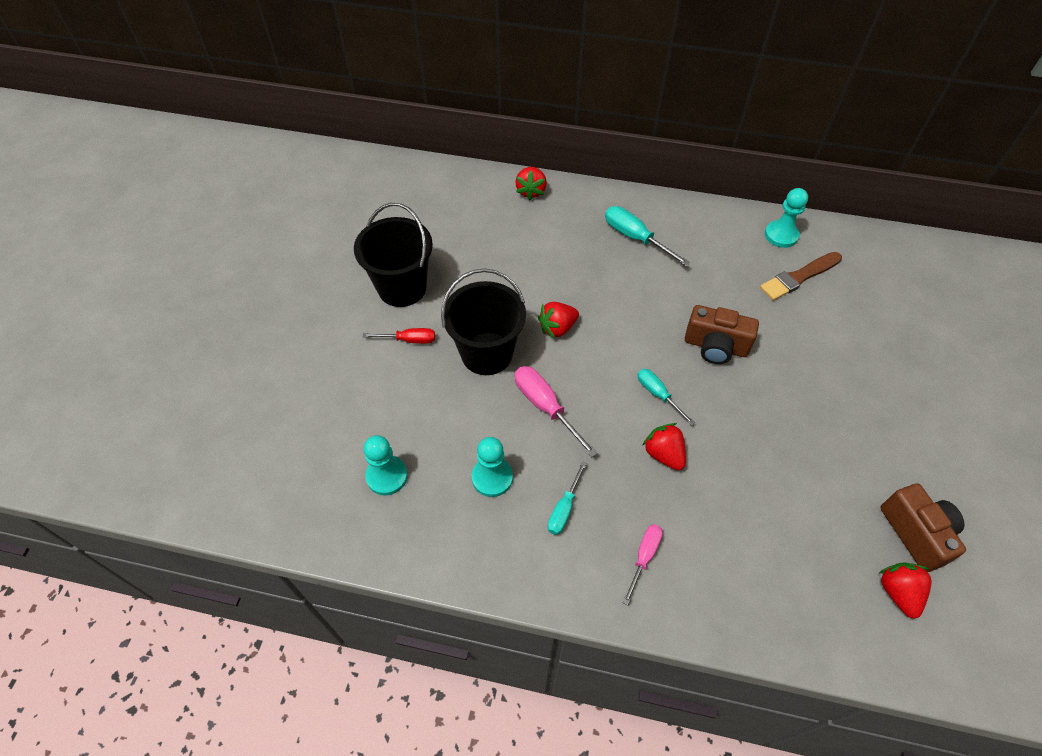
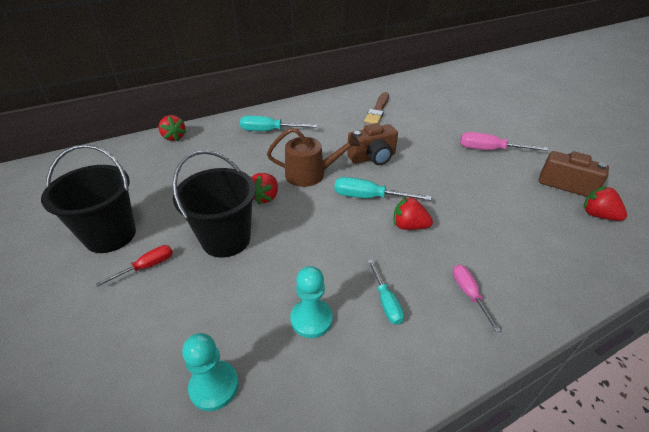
camera: 40 degrees left, 15 degrees down
pink screwdriver [515,366,598,457] -> pink screwdriver moved to [460,132,548,151]
turquoise screwdriver [638,369,695,425] -> turquoise screwdriver [334,177,432,201], size x1.56
turquoise pawn [765,188,808,248] -> none
none -> brown watering can [267,128,360,187]

